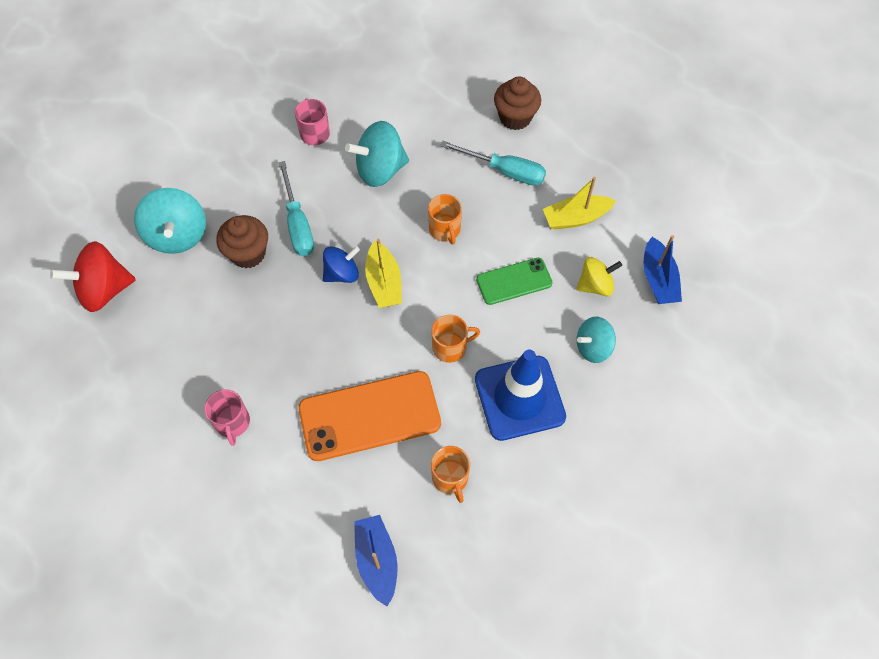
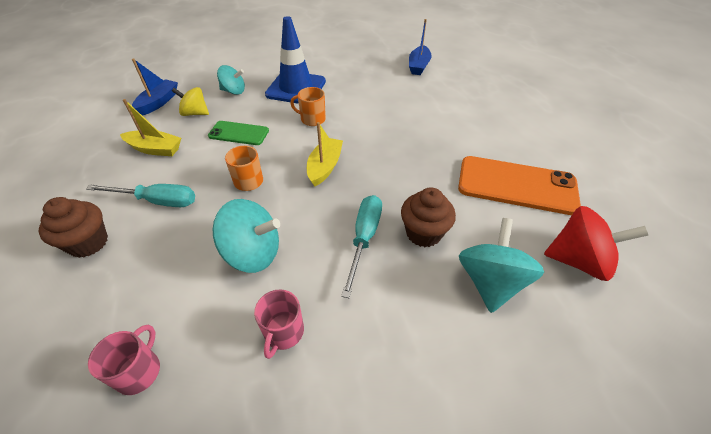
camera: 150 degrees left, 15 degrees down
pink mug [204,389,250,446] -> pink mug moved to [88,325,160,395]
orange phone [298,371,441,461] -> orange phone moved to [458,156,581,215]
blue spinning top [323,246,360,283] -> none
orange mug [431,446,470,503] -> none
turquoise screwdriver [440,141,546,185] -> turquoise screwdriver turned 135 degrees clockwise [86,184,195,207]

